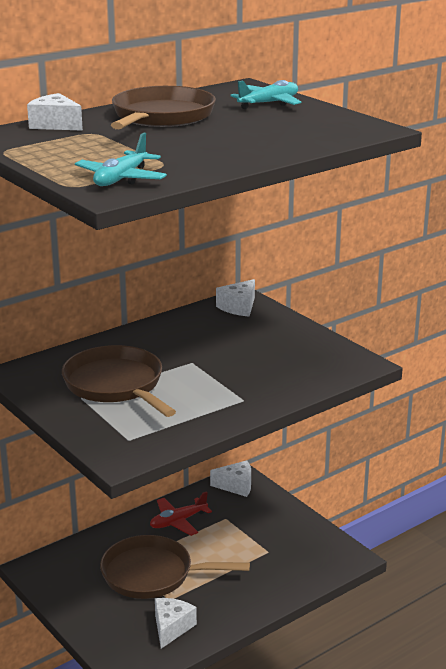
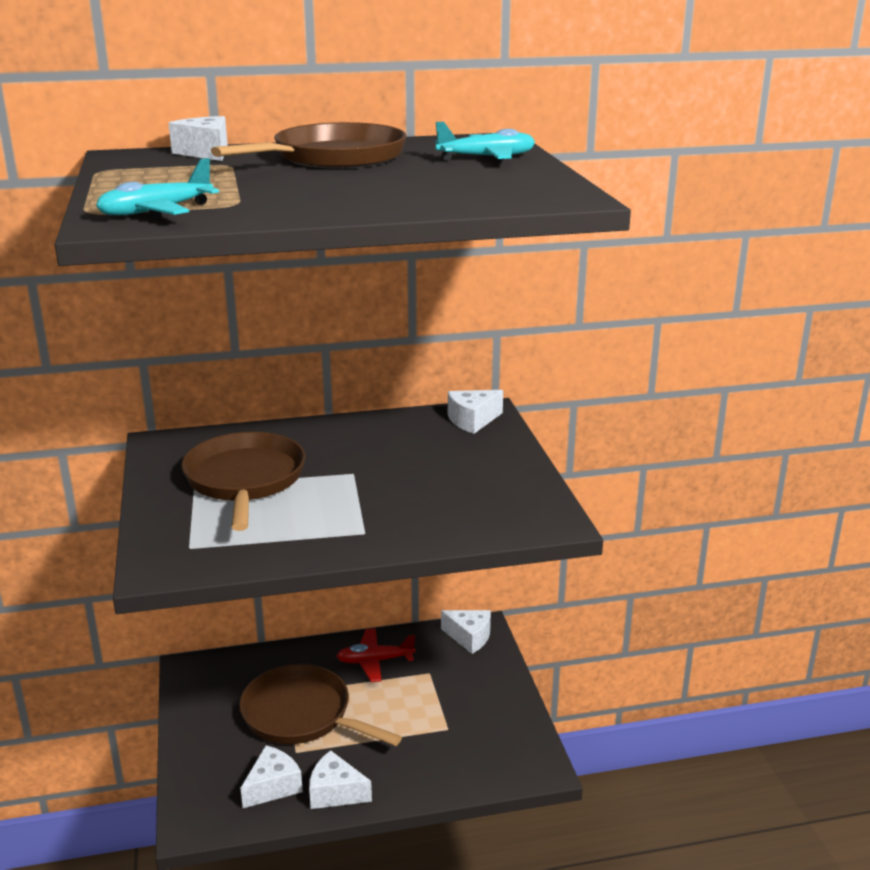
camera: 25 degrees right, 0 degrees up
none -> white cheese [309,750,372,809]

